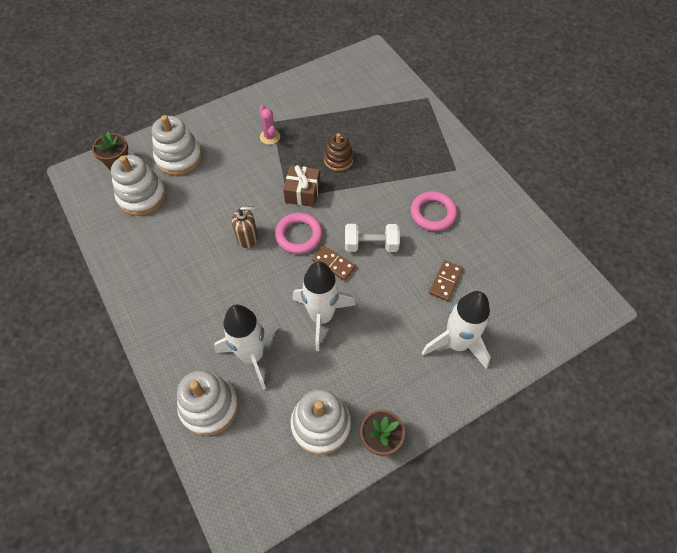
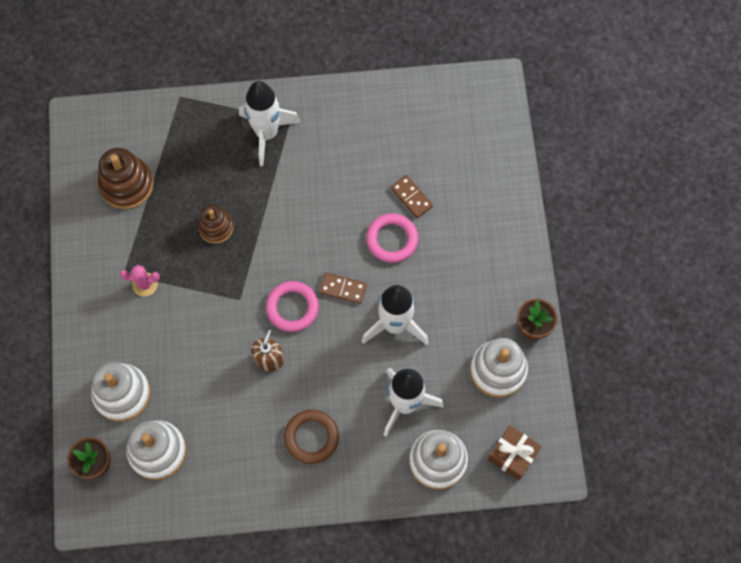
camera: 65 degrees left, 10 degrees up
brown gift [283,165,320,207] -> brown gift moved to [488,425,542,481]
brown domino [312,245,356,281] -> brown domino turned 45 degrees clockwise [319,273,367,304]
white dumbbell [345,224,400,252] -> none
pink ring [410,191,457,231] -> pink ring moved to [366,213,418,263]
white rocket [422,291,491,368] -> white rocket moved to [239,81,301,166]
none -> brown stacking toy [98,148,154,209]
none -> brown ring [284,410,339,464]

